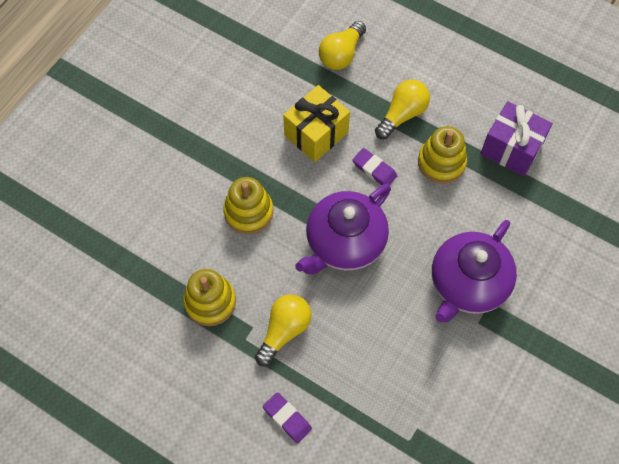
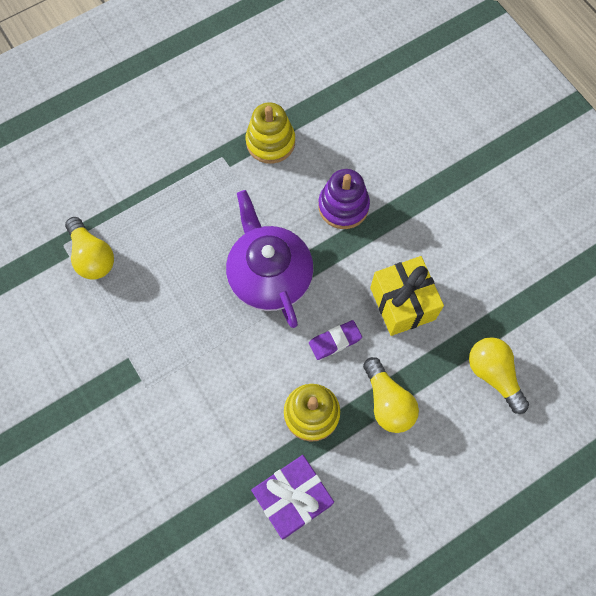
camera: 115 degrees right, 5 degrees up
yellow stacking toy [223,177,273,234] -> purple stacking toy [318,169,370,229]
yellow light bulb [255,294,311,366] -> yellow light bulb moved to [65,217,114,280]
purple eraser [263,392,312,443] -> none
purple teapot [432,220,517,322] -> none

